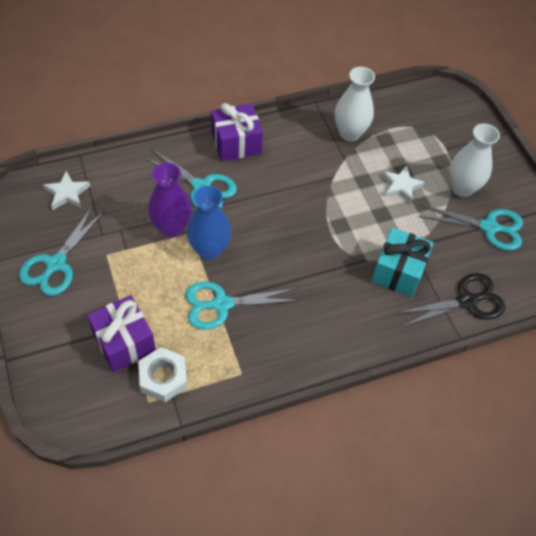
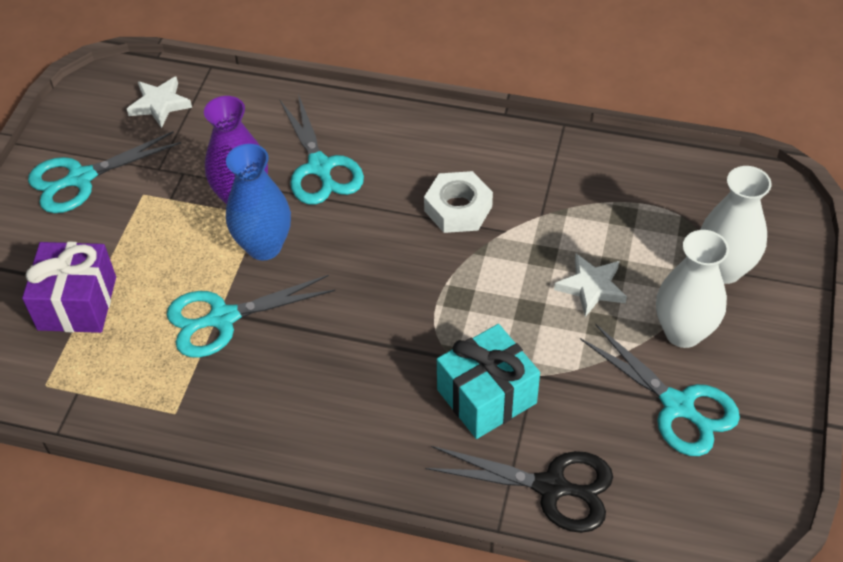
camera: 40 degrees right, 5 degrees down
white nut [138,347,187,402] -> white nut moved to [424,171,493,233]
turquoise scissors [185,281,300,330] -> turquoise scissors turned 45 degrees counterclockwise [167,275,335,358]
purple gift [211,103,263,161] -> none
white vase [335,67,375,141] -> white vase moved to [700,166,771,284]

